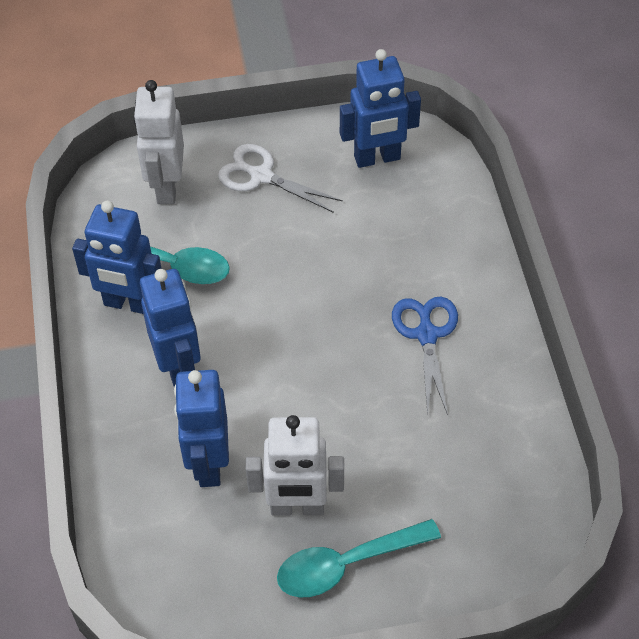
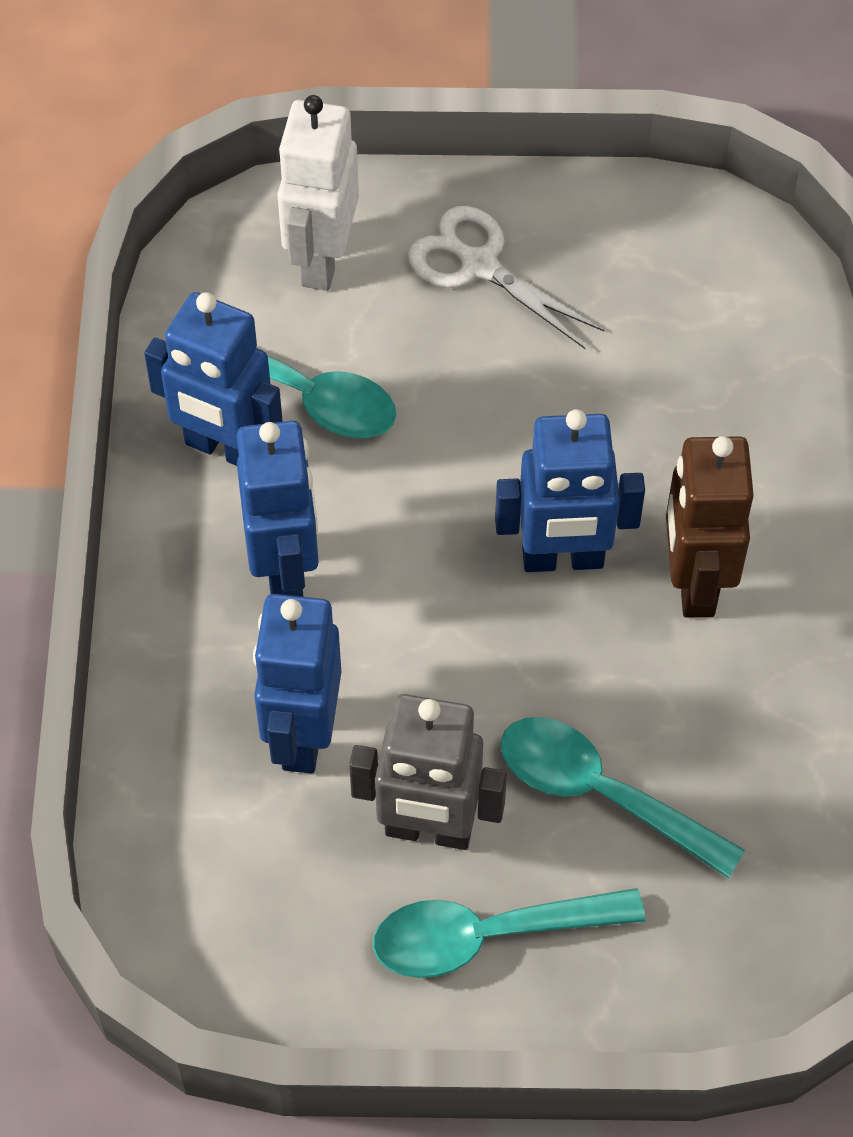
camera: 10 degrees right, 5 degrees up
white robot [246,415,344,516] -> grey robot [349,694,507,850]
blue robot [340,49,421,168] -> blue robot moved to [495,409,645,572]
blue scissors [392,297,458,416] -> brown robot [666,436,754,618]
none -> turquoise spoon [501,717,745,878]

